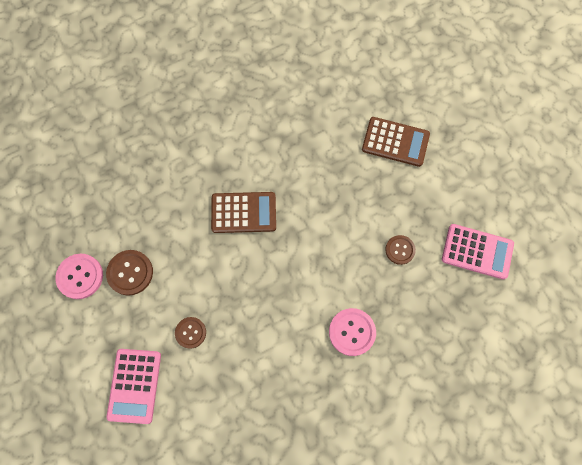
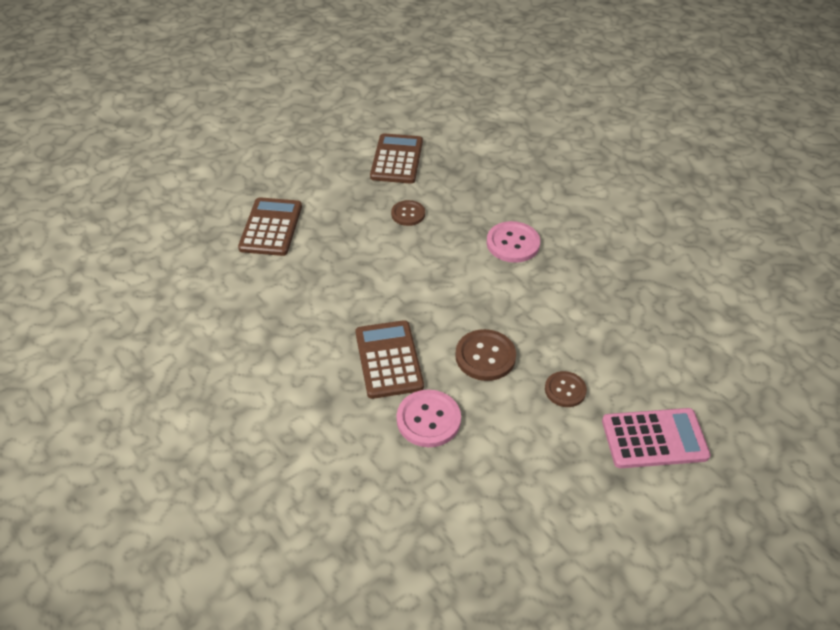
camera: 100 degrees left, 25 degrees down
pink button [55,254,103,299] -> pink button moved to [397,390,461,447]
brown button [106,250,153,296] -> brown button moved to [455,329,516,381]
pink calculator [442,224,514,280] -> brown calculator [370,133,423,184]

